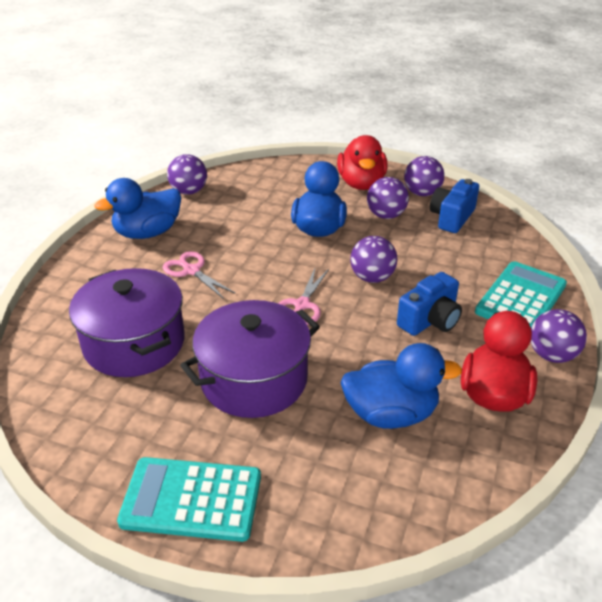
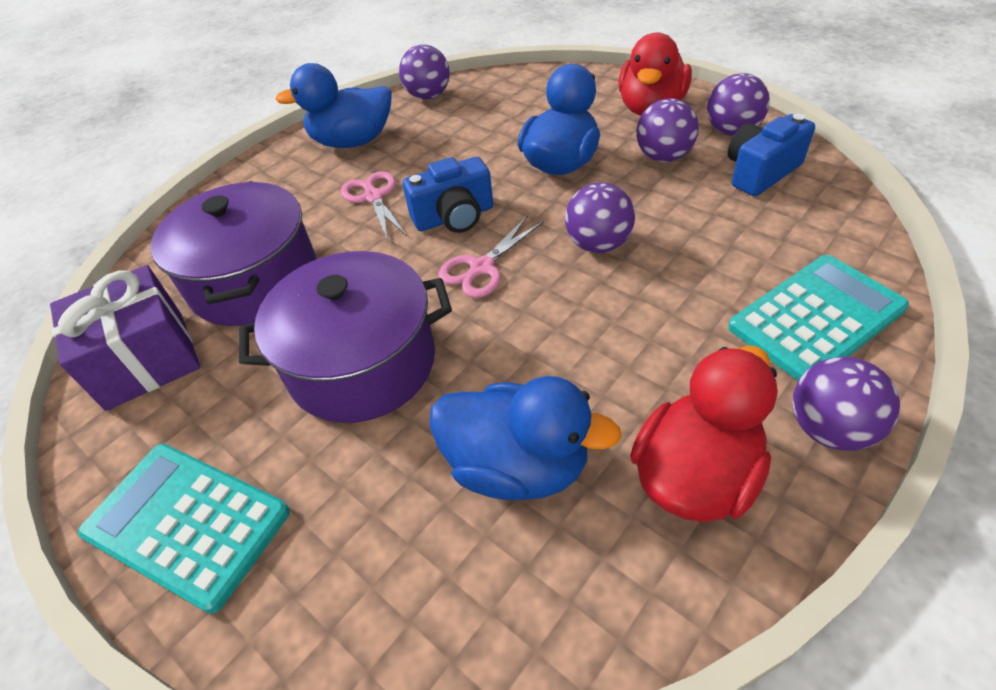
camera: 25 degrees right, 10 degrees up
blue camera [397,272,462,336] -> blue camera moved to [403,157,493,233]
none -> purple gift [50,265,200,411]

